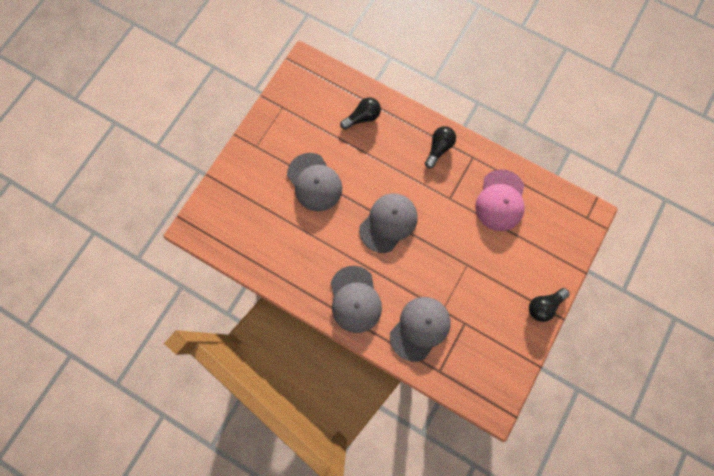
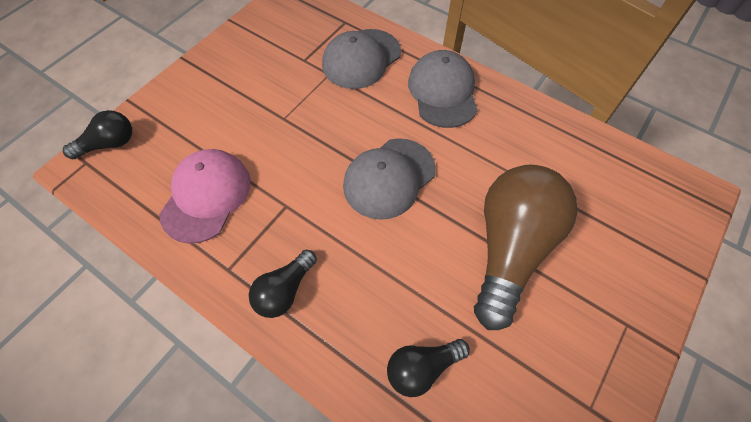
camera: 175 degrees left, 15 degrees down
grey cap [287,153,343,211] -> brown light bulb [474,165,577,330]
black light bulb [529,288,570,322] -> black light bulb moved to [63,110,132,159]

